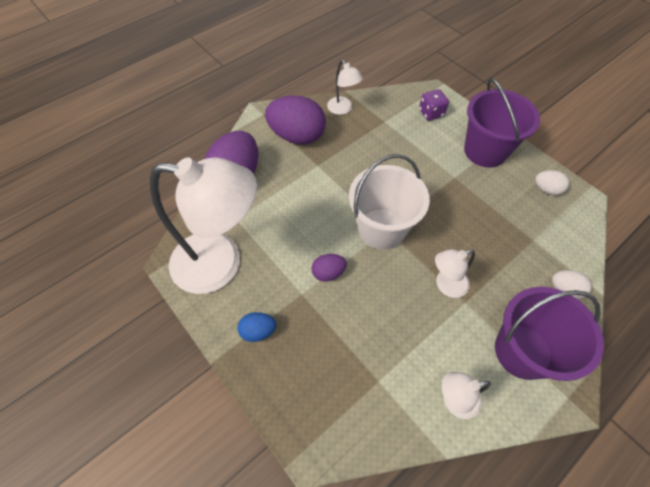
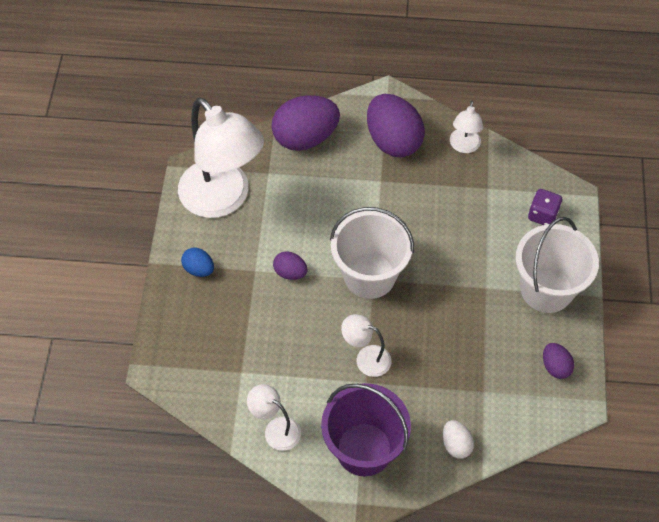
camera: 45 degrees right, 0 degrees up
purple bucket [464,78,540,168] -> white bucket [516,217,599,313]
white egg [535,170,569,195] -> purple egg [543,343,574,379]

